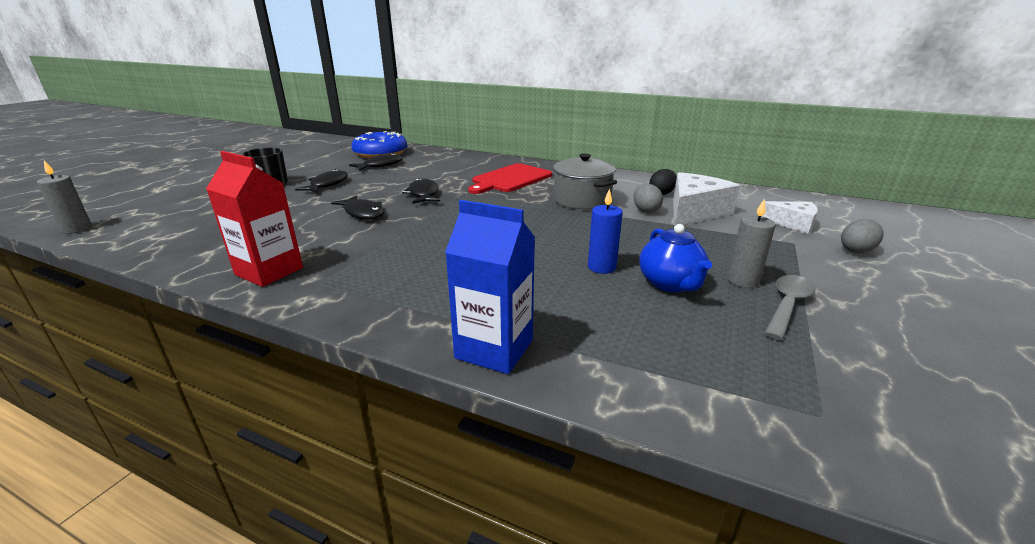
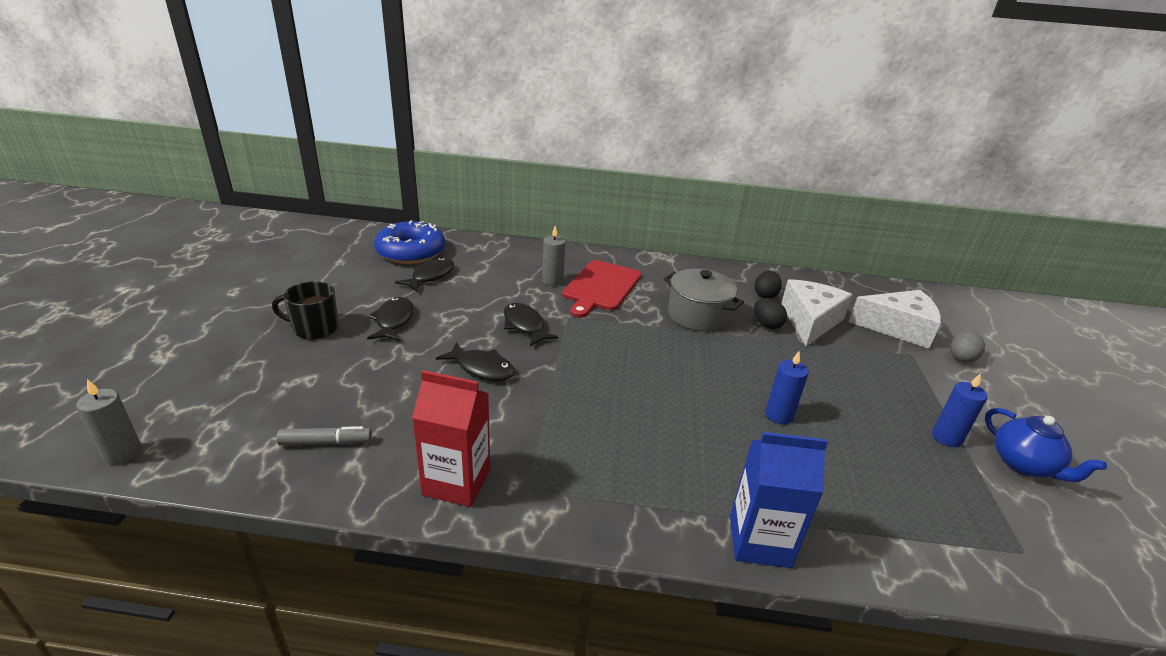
camera: 20 degrees left, 5 degrees up
grey egg [634,184,663,213] -> black egg [754,298,787,329]
blue teapot [639,224,712,292] -> blue teapot moved to [985,408,1107,482]
grey candle [727,199,776,288] -> grey candle moved to [542,226,565,286]
white cheese [762,201,818,234] -> white cheese [849,290,941,349], size x1.66
grey spoon [764,275,815,340] -> blue candle [932,373,988,447]
none -> grey marker [277,426,372,446]

